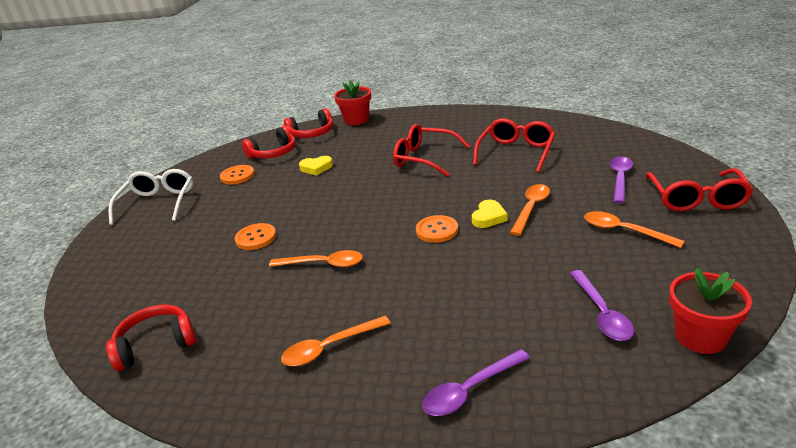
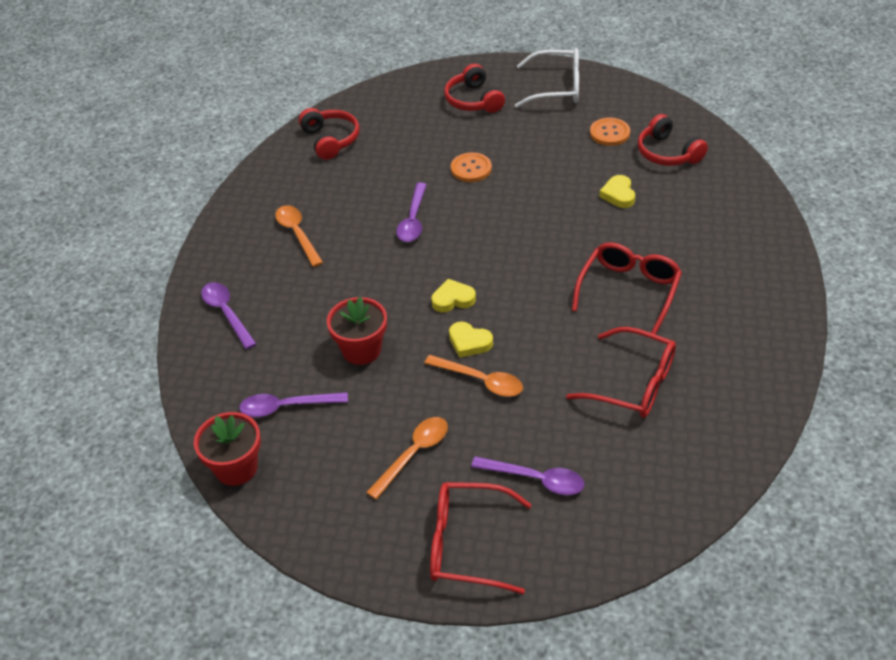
camera: 90 degrees right, 15 degrees up
orange spoon [269,250,363,267] -> purple spoon [396,183,427,242]
red headphones [284,108,333,138] -> red headphones moved to [444,64,505,113]
red flower pot [334,80,371,125] -> red flower pot moved to [327,297,387,365]
orange button [416,215,458,243] -> yellow heart [432,279,476,312]

